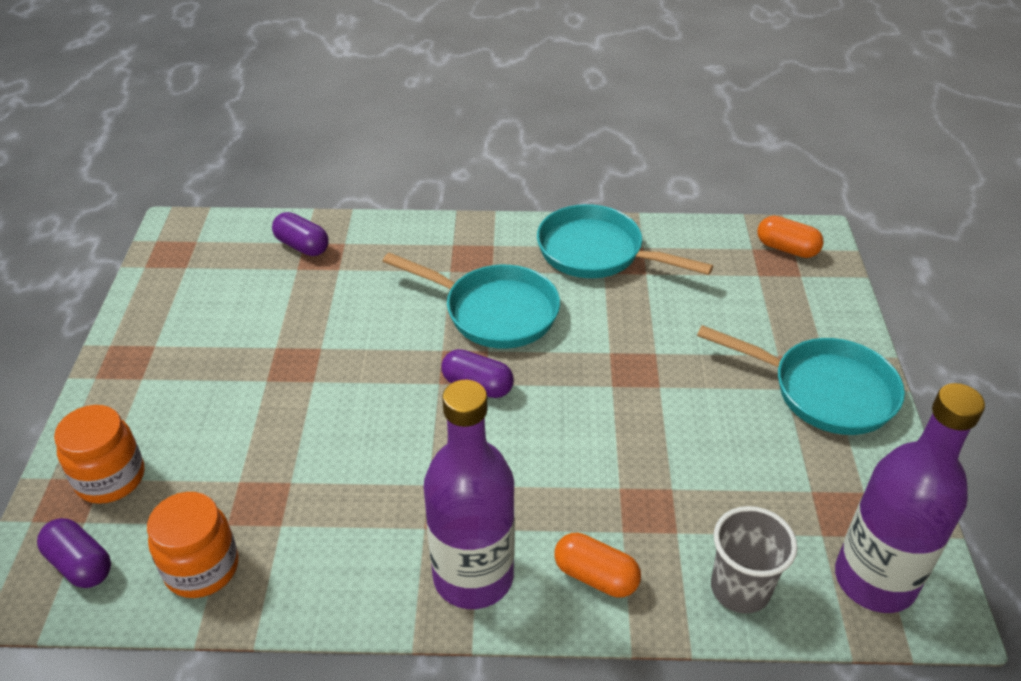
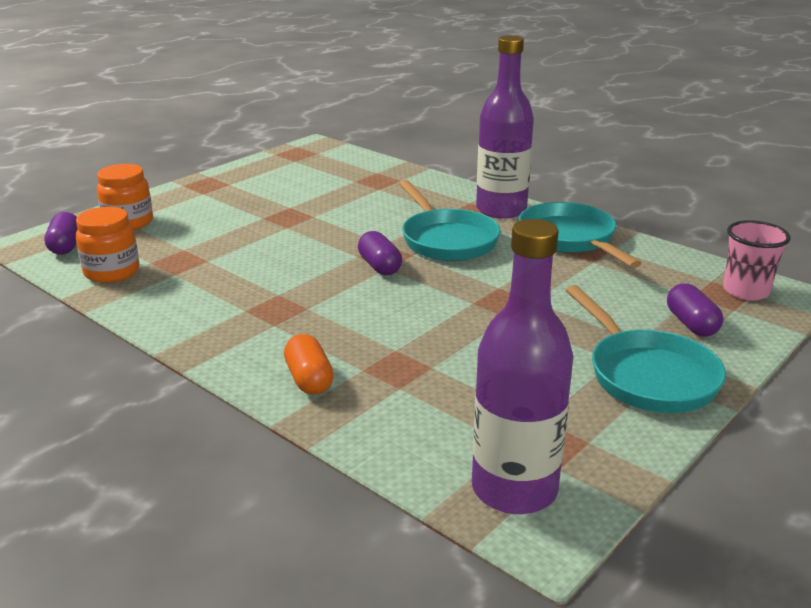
camera: 40 degrees right, 15 degrees down
purple capsule [272,212,329,256] -> purple capsule moved to [667,283,723,337]
purple bottle [424,379,515,609] -> purple bottle moved to [476,35,534,219]
grey cup [711,506,798,614] -> none
orange capsule [757,216,824,258] -> pink cup [723,220,791,301]

